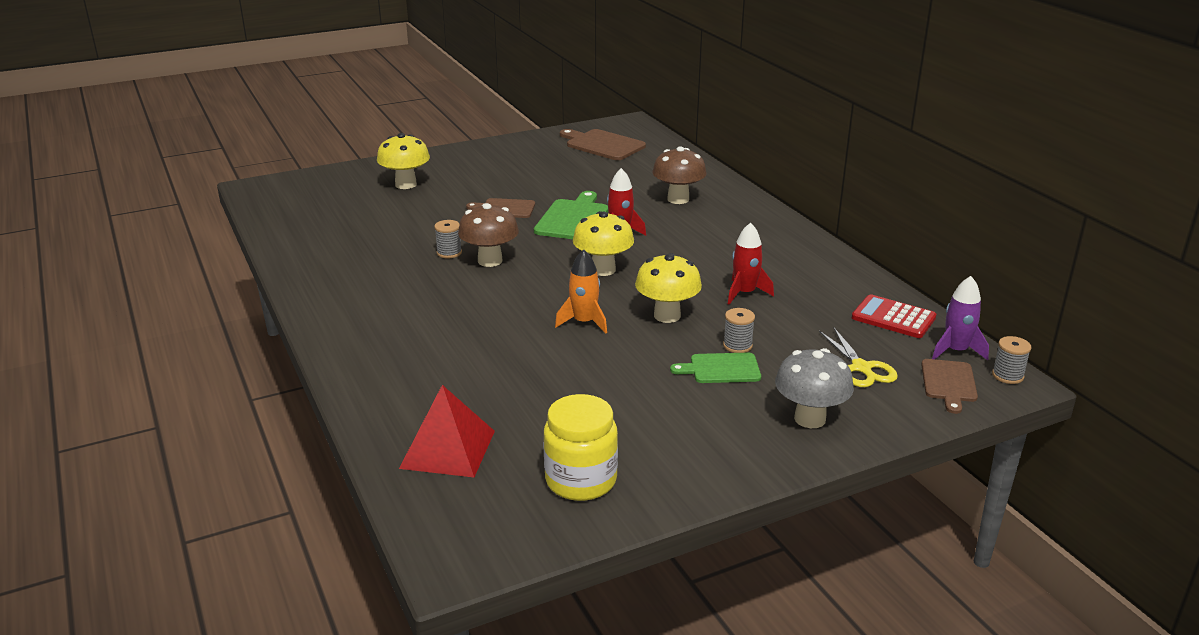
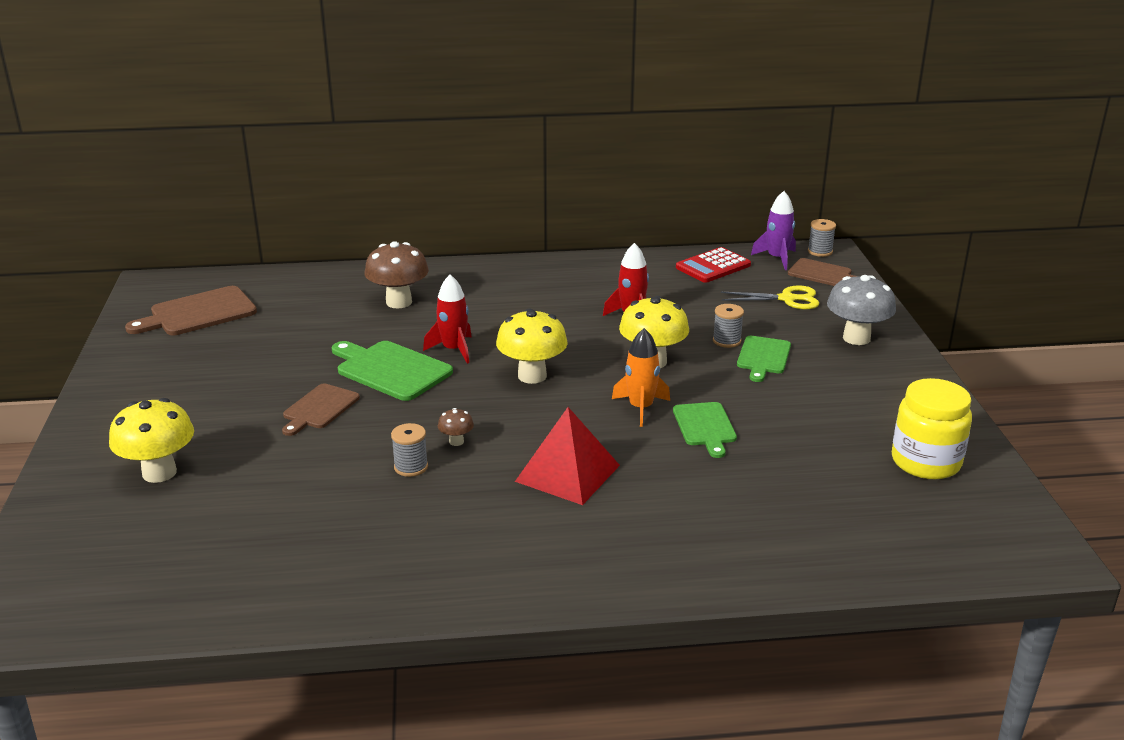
camera: 70 degrees left, 0 degrees up
red pyramid [399,385,495,477] -> red pyramid moved to [515,407,620,505]
brown mushroom [458,203,519,267] -> brown mushroom [438,408,474,446], size x0.47
none -> green cutting board [673,402,737,458]

